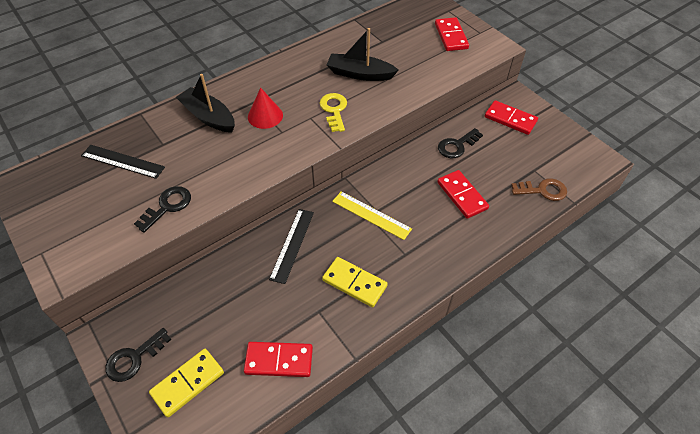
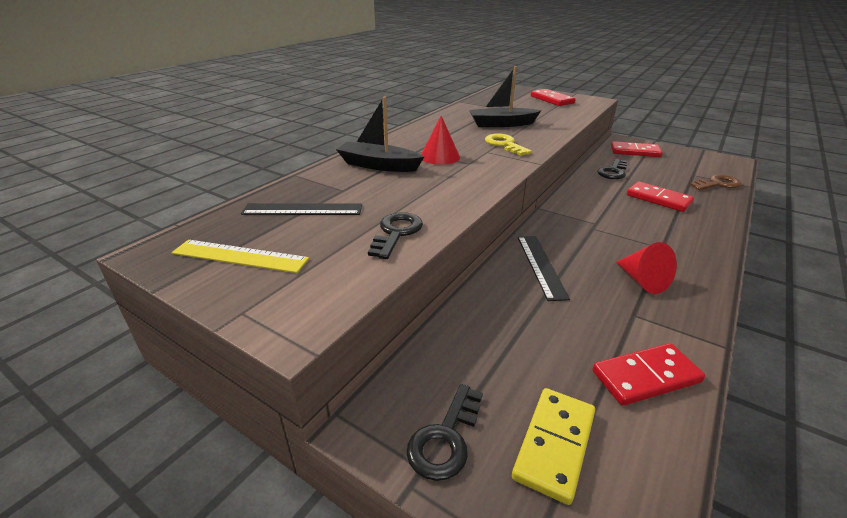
camera: 20 degrees left, 20 degrees down
yellow domino [322,257,388,307] -> red cone [616,242,677,294]
yellow ruler [332,191,412,240] -> yellow ruler moved to [172,240,309,273]

